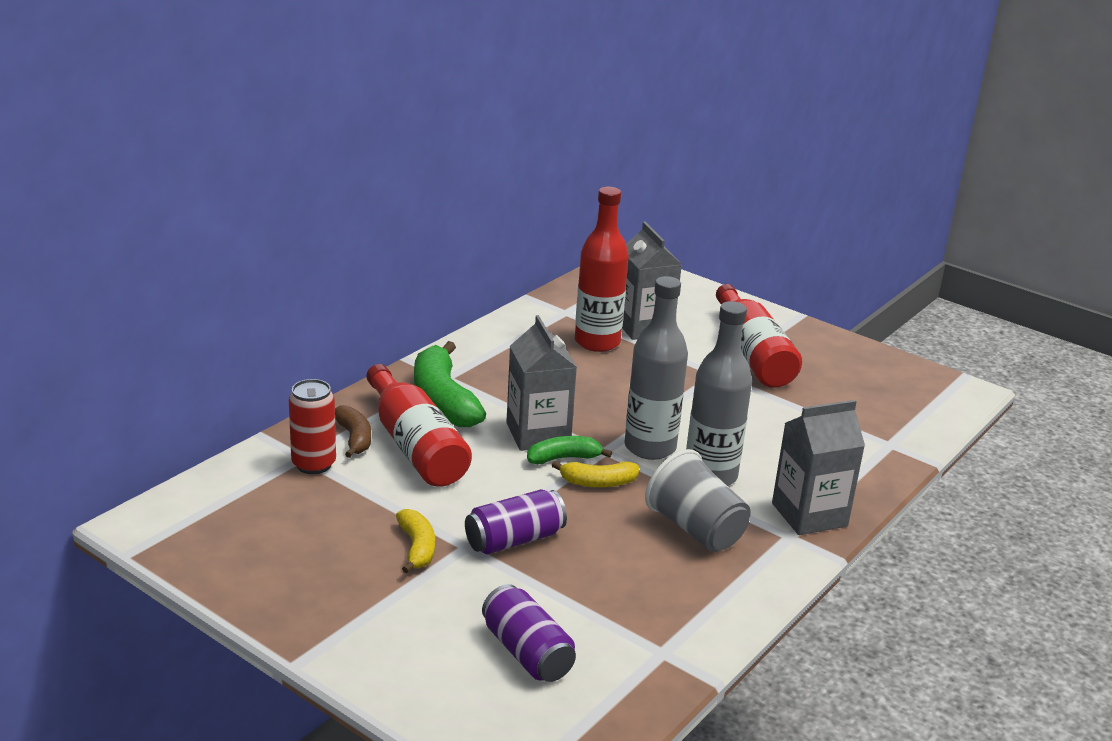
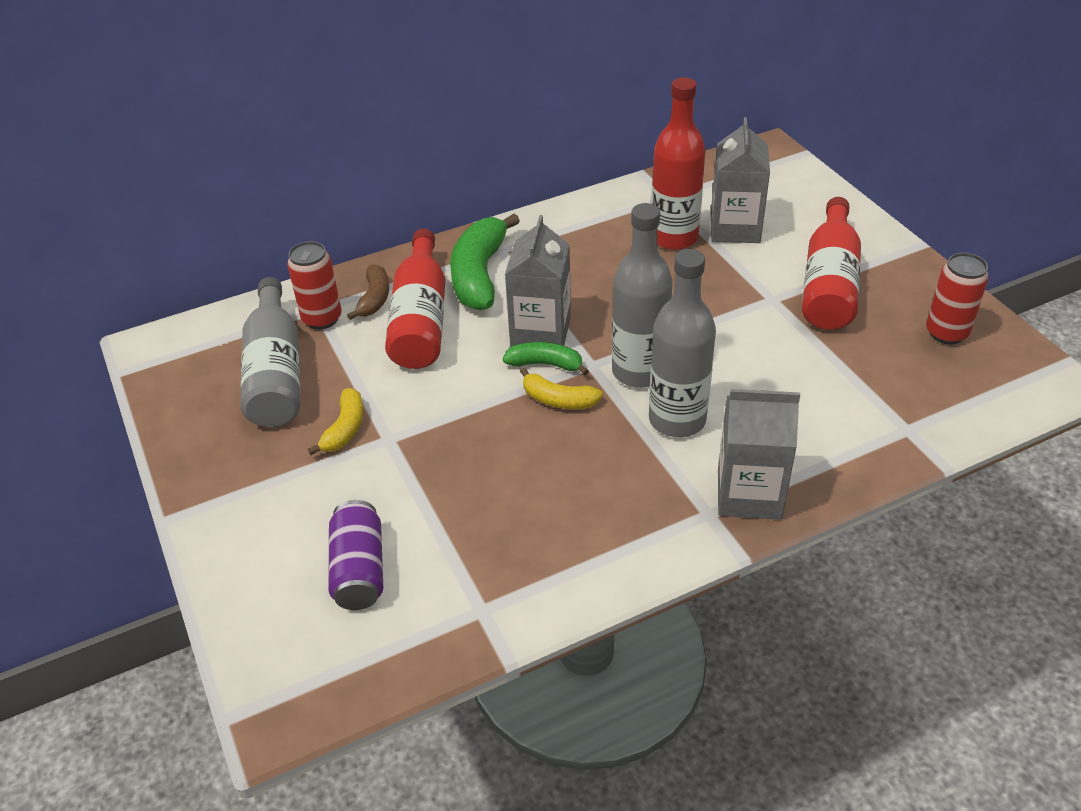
camera: 30 degrees right, 15 degrees up
purple can [465,489,567,554] -> none
grey cup [645,449,751,552] -> none
none -> grey bottle [241,277,300,427]
none -> red can [926,253,989,344]

